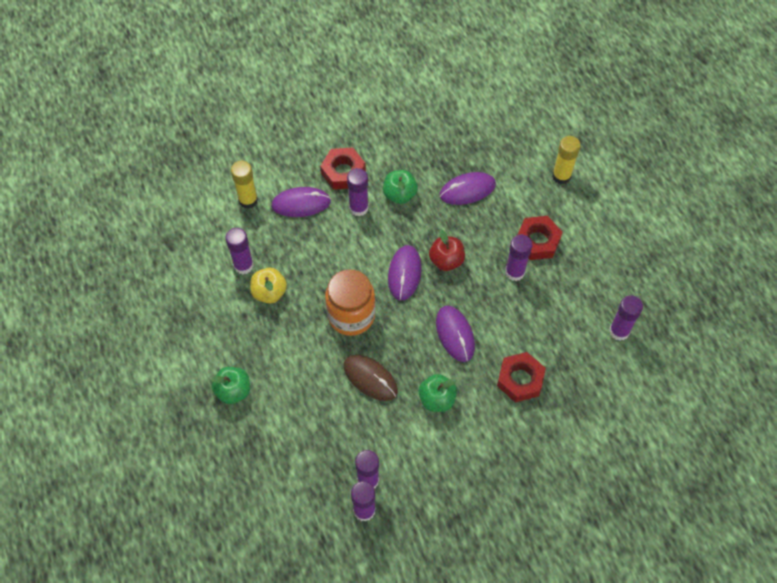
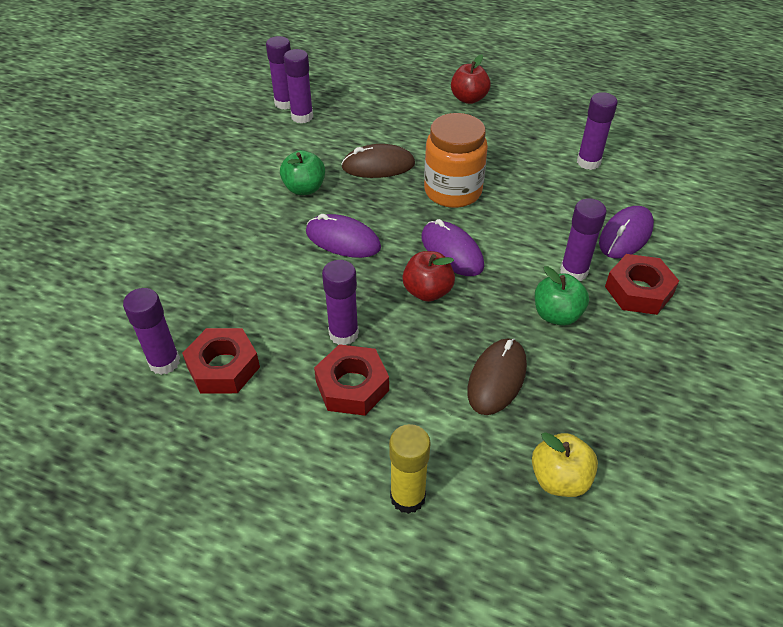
camera: 135 degrees right, 15 degrees down
green apple [210,367,250,404] -> red apple [451,54,491,104]
yellow glue stick [231,161,258,209] -> none
yellow apple [250,268,287,303] -> yellow apple moved to [532,432,598,497]
purple mouse [440,172,496,205] -> brown mouse [467,338,527,415]
red nut [497,352,546,403] -> red nut moved to [182,328,260,393]

